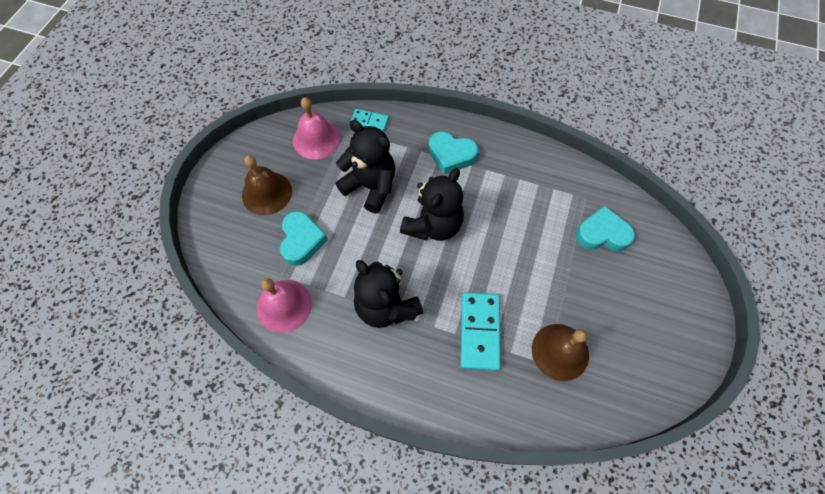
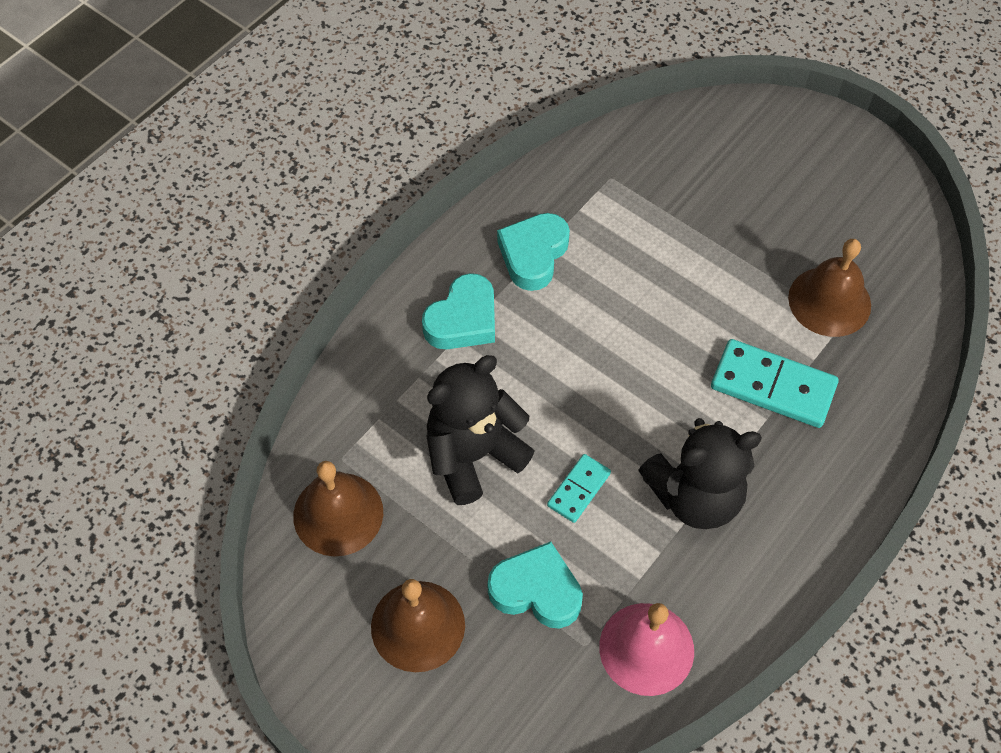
camera: 70 degrees left, 5 degrees down
pink bell [293,97,340,159] -> brown bell [293,461,383,556]
turquoise domino [350,109,389,131] -> turquoise domino moved to [547,454,611,523]
black teddy bear [400,168,464,241] -> none
turquoise heart [576,206,635,252] -> turquoise heart moved to [497,213,570,291]

